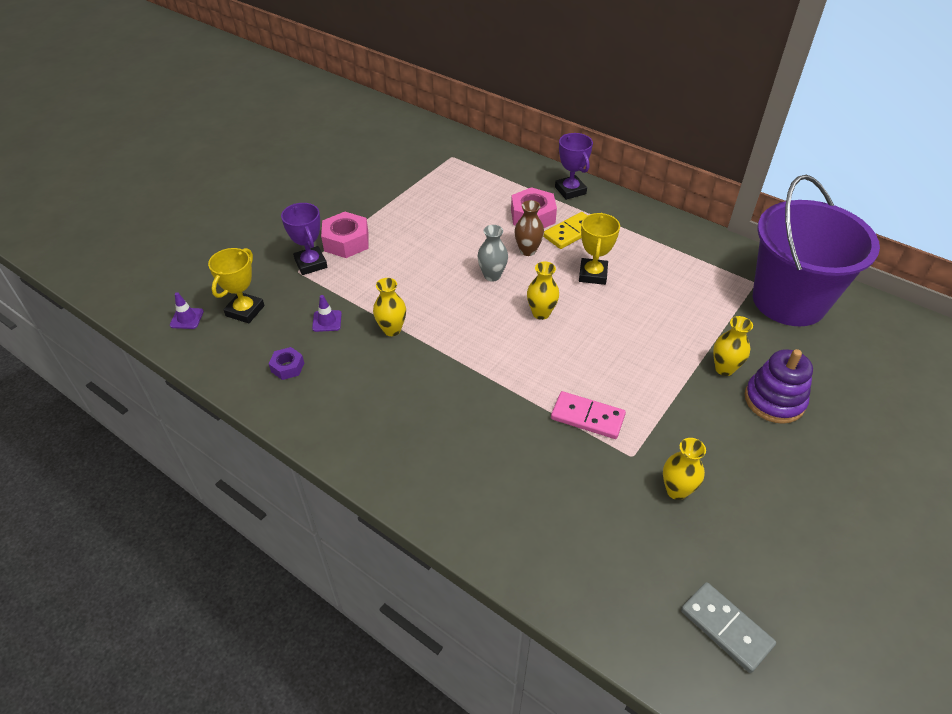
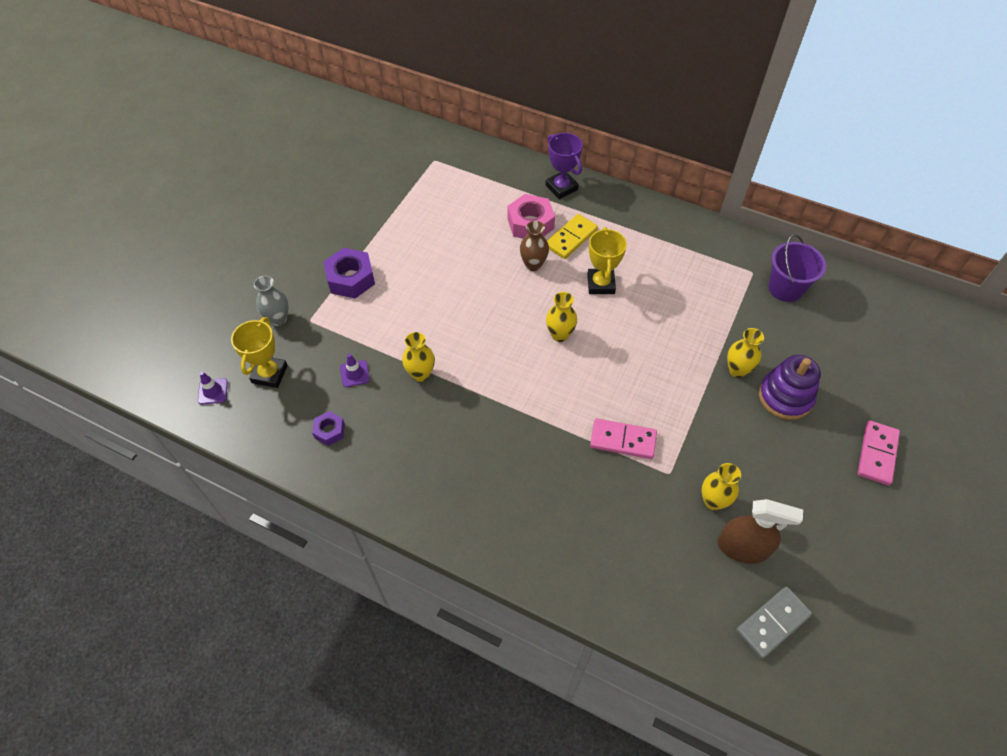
camera: 10 degrees left, 10 degrees up
purple trophy [281,203,327,275] -> none
pink nut [321,212,369,258] -> purple nut [324,248,375,298]
grey vase [477,225,508,282] -> grey vase moved to [254,276,289,326]
grey domino [681,582,776,673] -> grey domino turned 75 degrees counterclockwise [736,586,812,659]
purple bucket [753,175,880,326] -> purple bucket [768,234,826,302], size x0.51
none -> brown spray bottle [717,499,803,564]
none -> pink domino [857,420,900,485]

